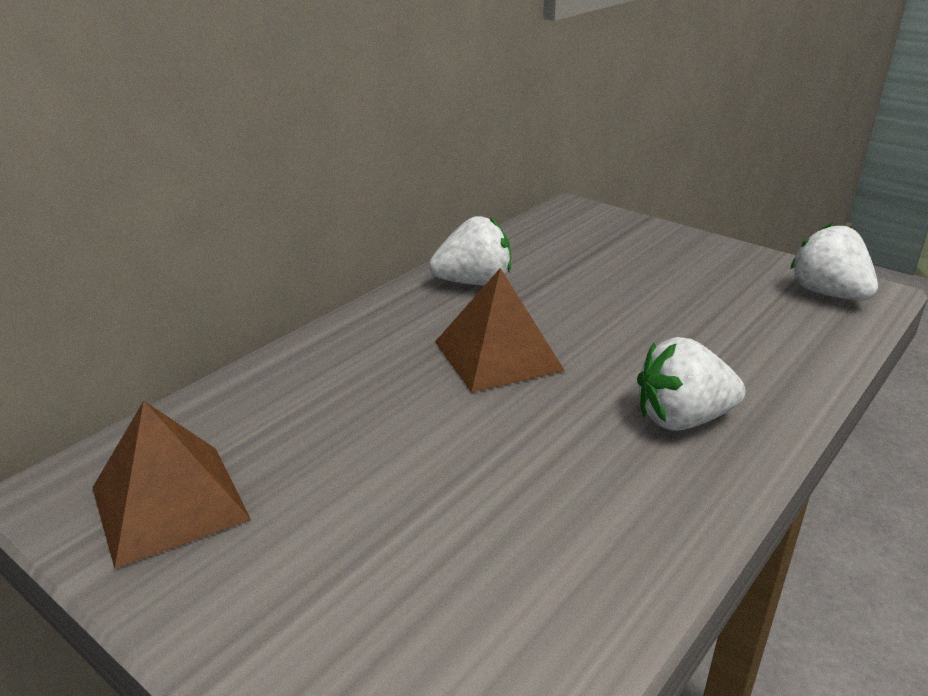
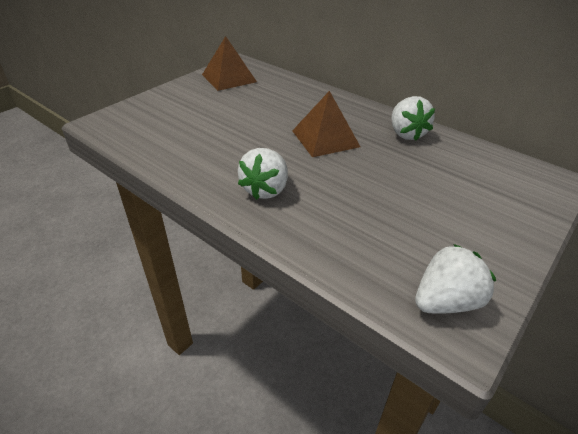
camera: 90 degrees right, 10 degrees up
white strawberry [637,337,746,431] -> white strawberry turned 150 degrees counterclockwise [238,148,288,200]

